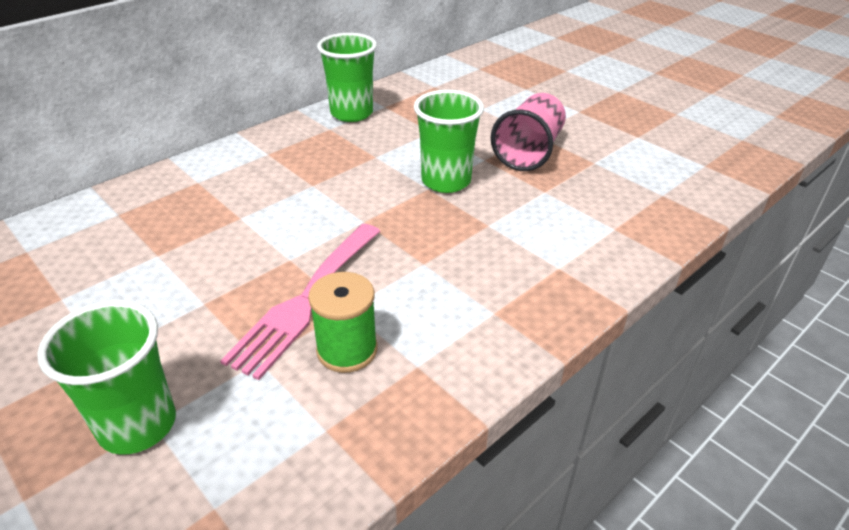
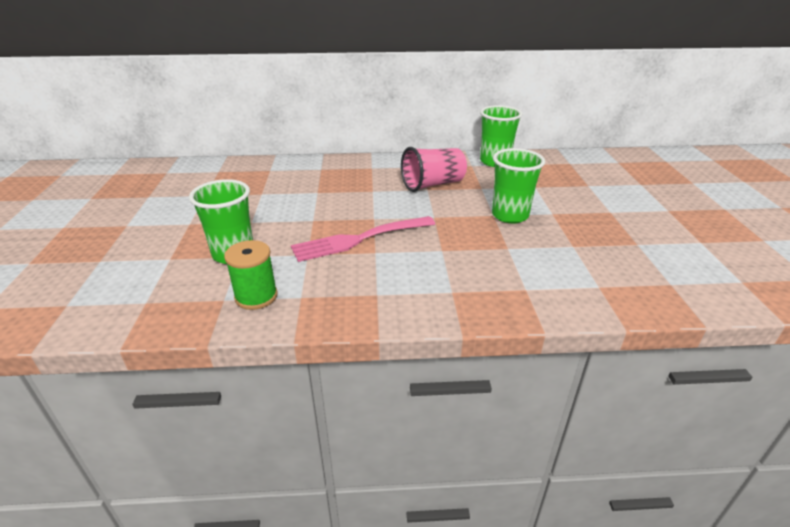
camera: 40 degrees right, 5 degrees down
green spool [308,272,377,373] -> green spool moved to [224,240,278,310]
pink cup [491,93,566,171] -> pink cup moved to [401,147,467,192]

